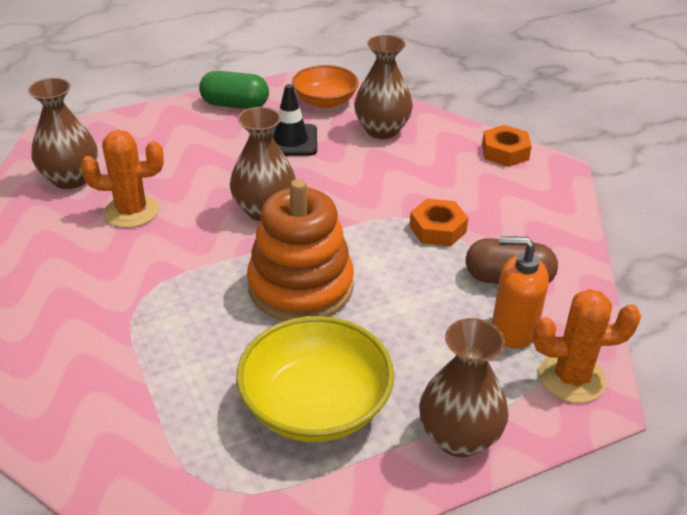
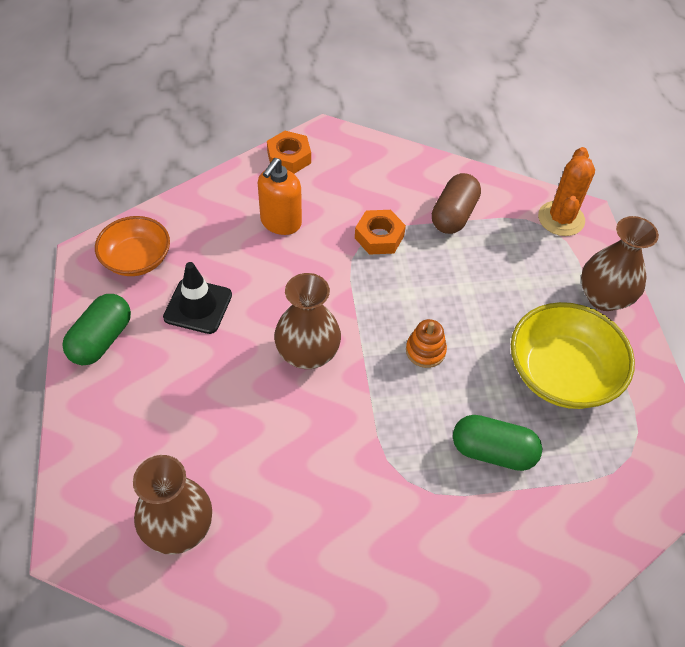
camera: 75 degrees left, 15 degrees up
orange cactus [80,130,164,228] -> none
orange stacking toy [247,179,354,321] -> orange stacking toy [406,319,447,368], size x0.43
brown vase [354,35,413,139] -> none
orange soap dispenser [492,236,549,349] -> orange soap dispenser moved to [258,158,302,235]
none -> green capsule [453,415,542,471]

